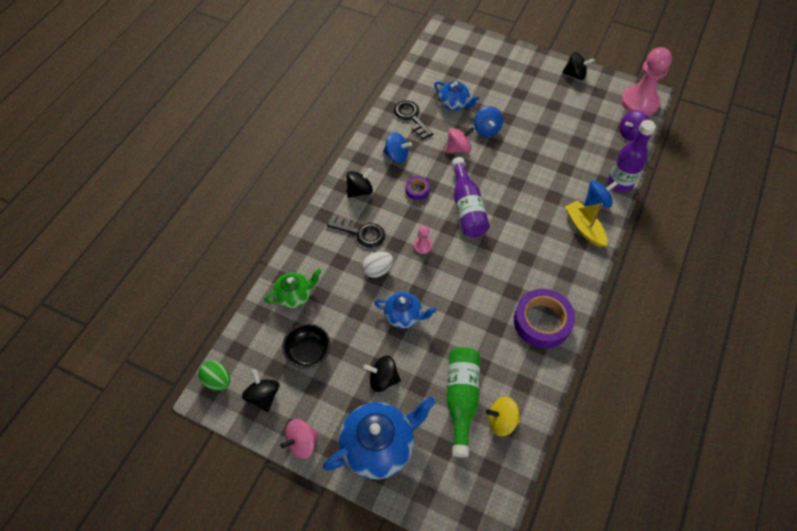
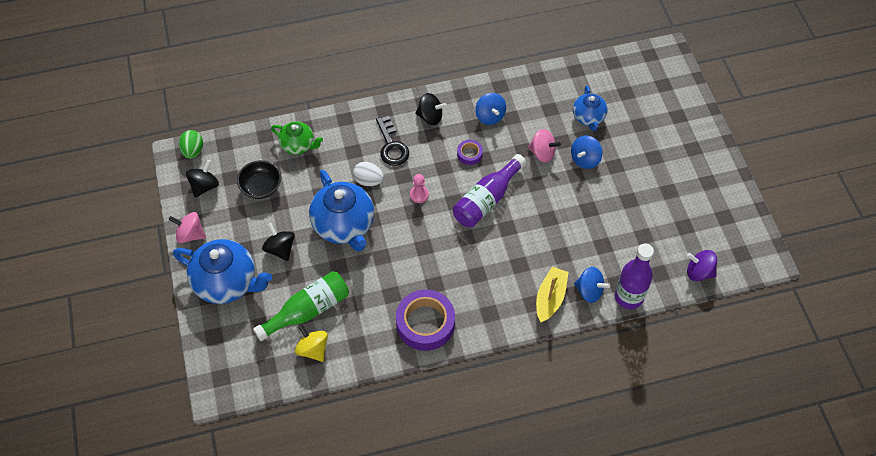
camera: 50 degrees right, 0 degrees up
blue teapot [374,292,436,329] -> blue teapot [309,170,374,252], size x1.75
black key [394,100,433,139] -> none
black spinning top [562,52,595,80] -> none
pink pawn [621,47,672,116] -> none

